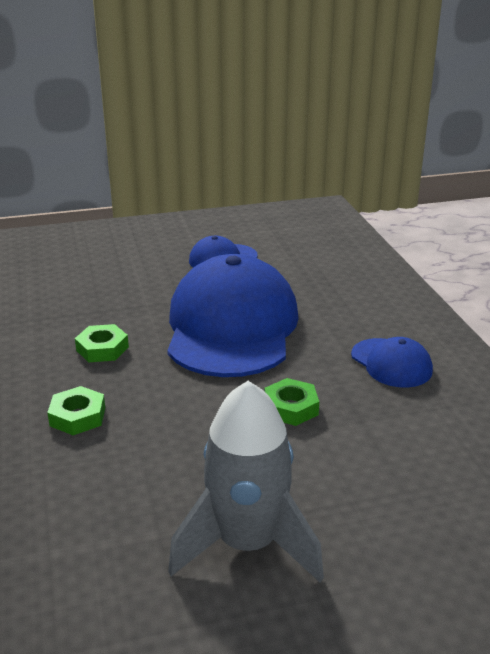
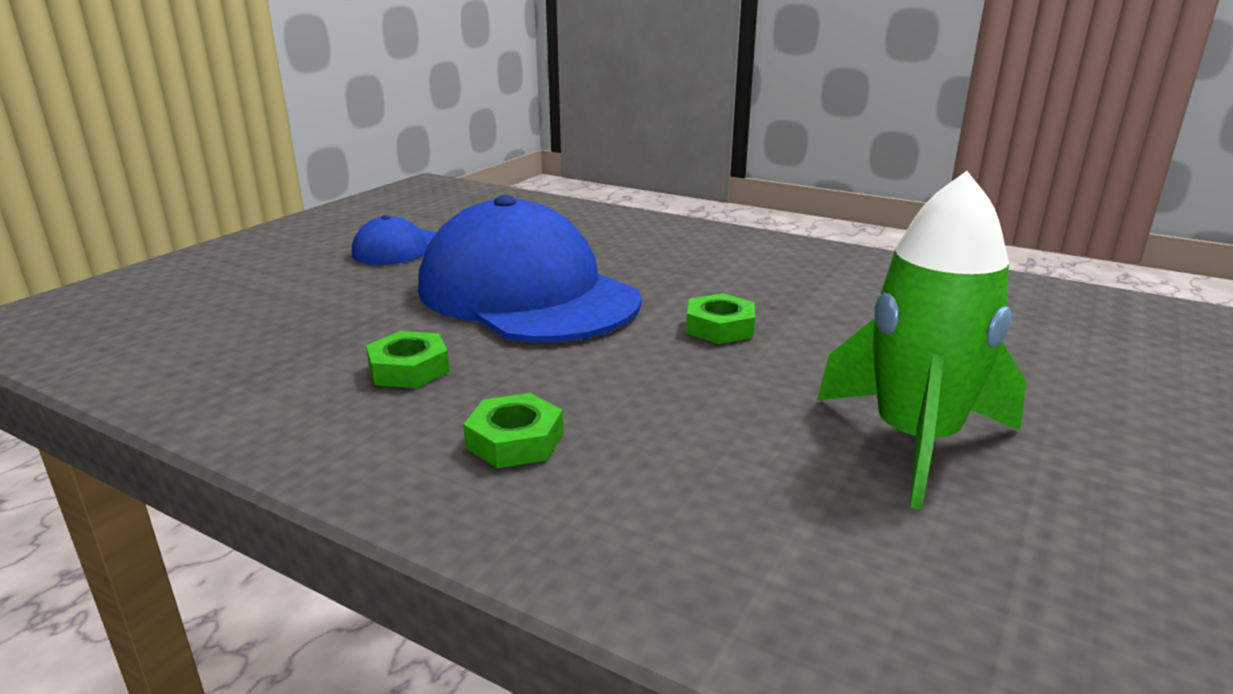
camera: 45 degrees left, 5 degrees down
grey rocket [168,381,324,582] -> green rocket [817,171,1026,510]
blue cap [351,337,433,388] -> none

